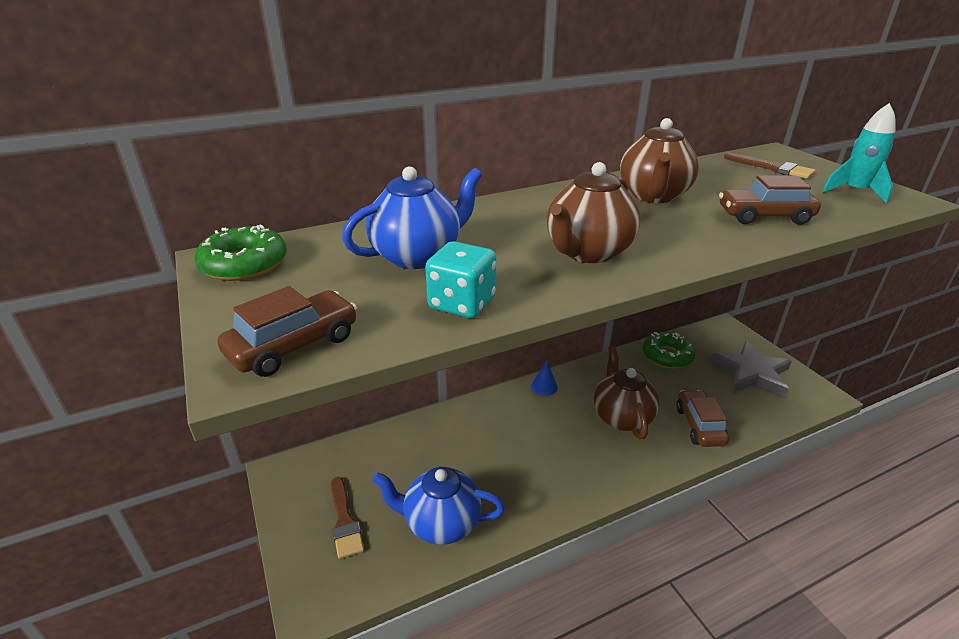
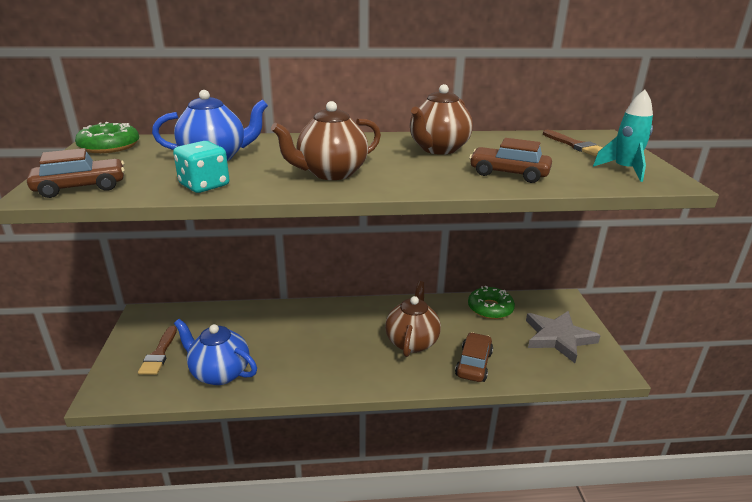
camera: 20 degrees right, 5 degrees down
blue cone [531,360,558,396] -> none

